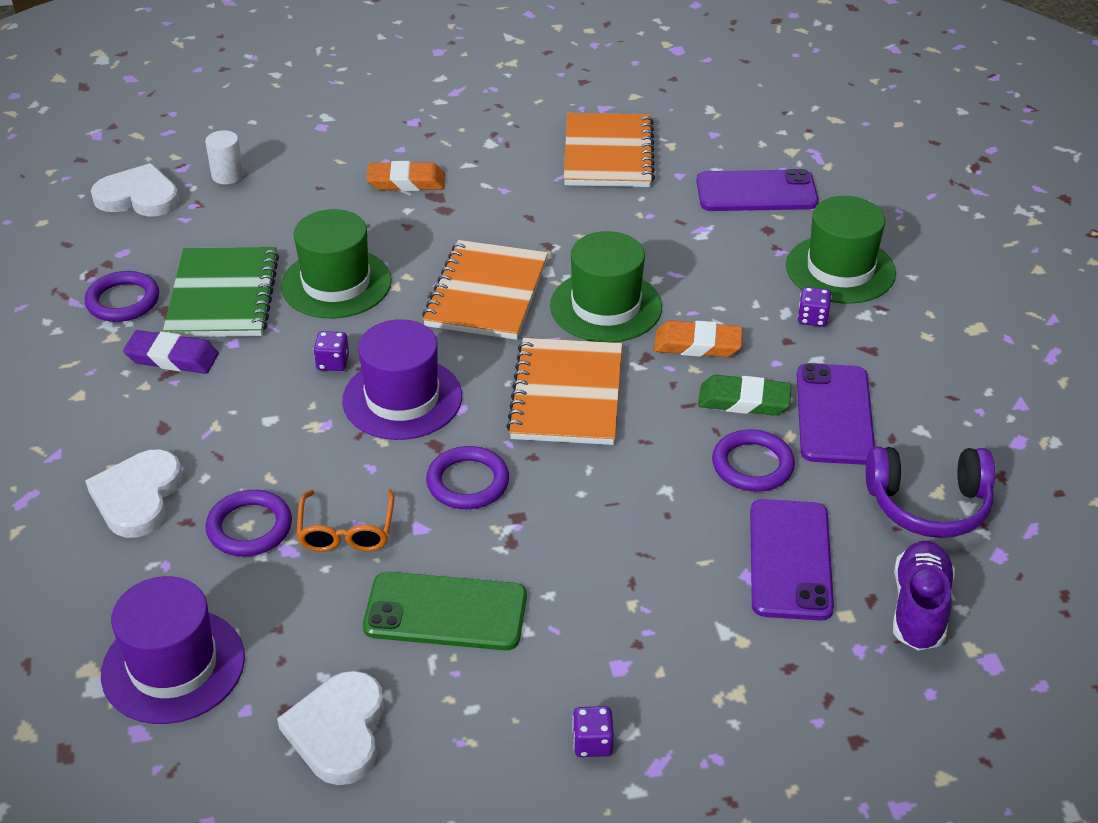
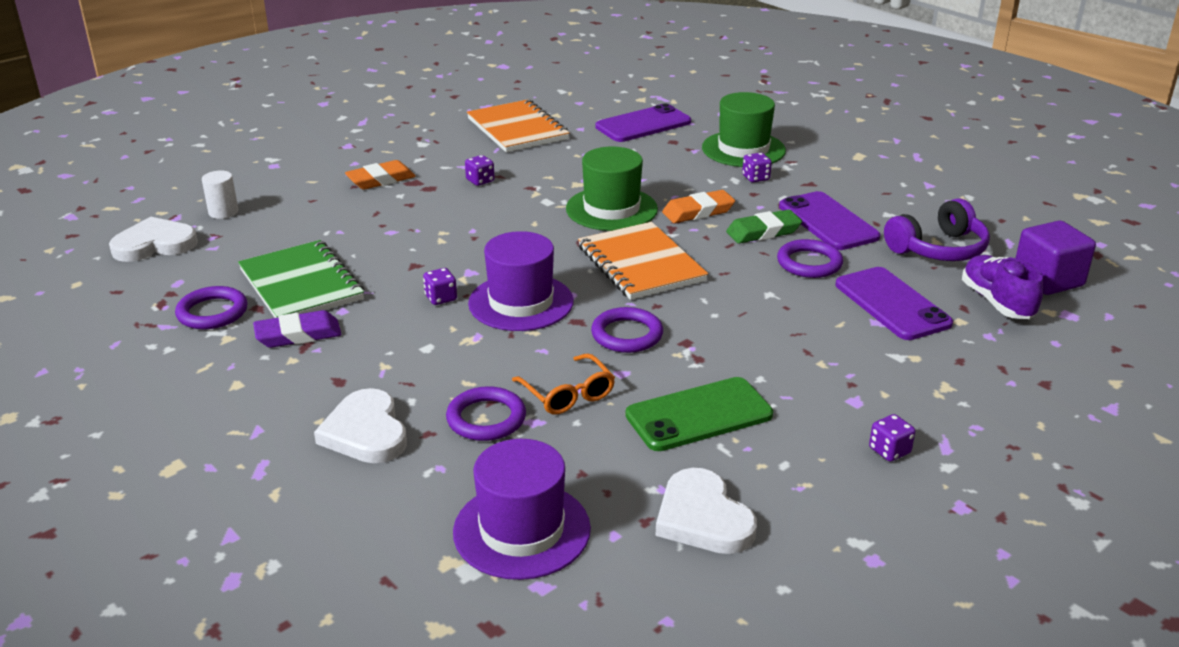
camera: 30 degrees left, 10 degrees down
green hat [281,209,392,318] -> none
orange notebook [422,240,548,340] -> none
none -> purple dice [465,155,495,186]
none -> purple cube [1016,220,1096,295]

